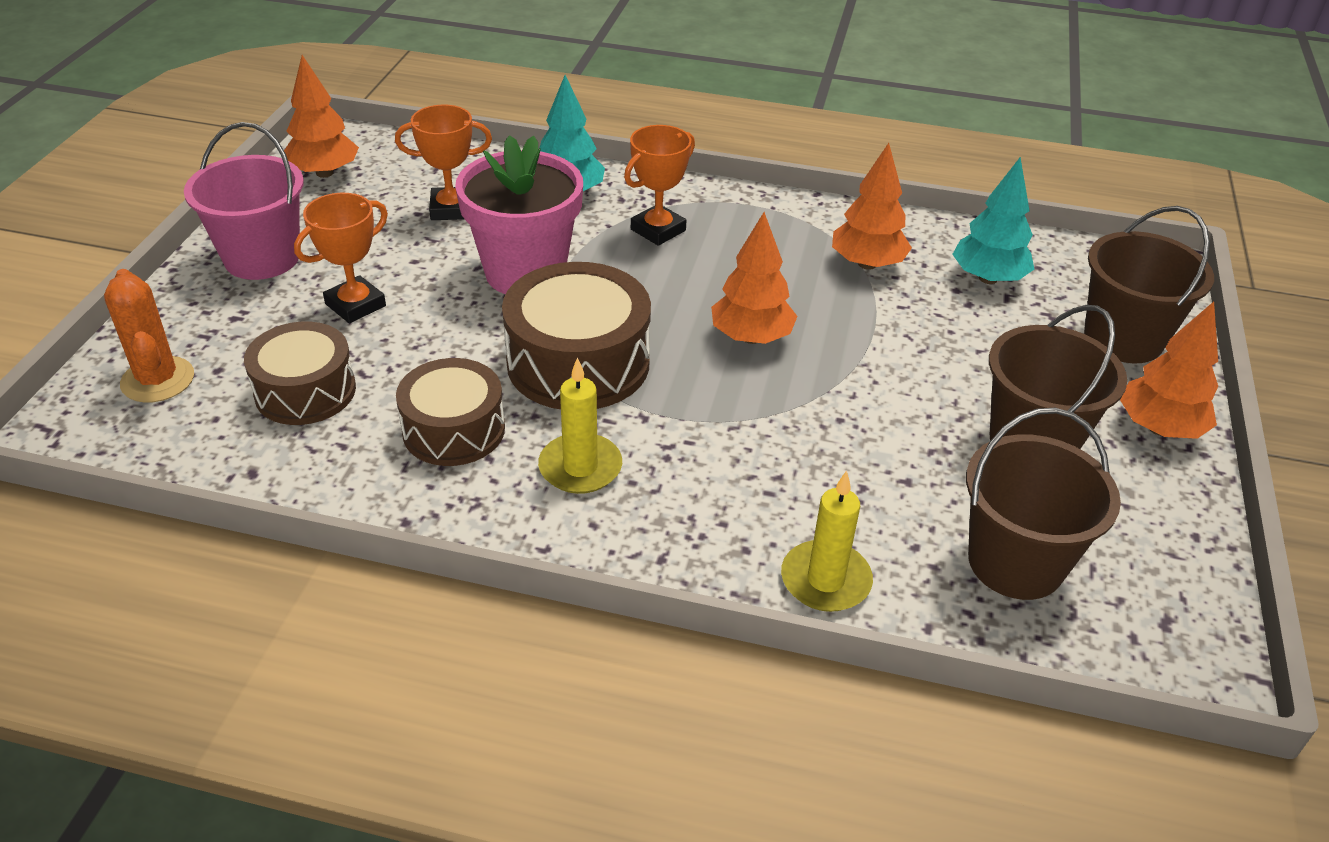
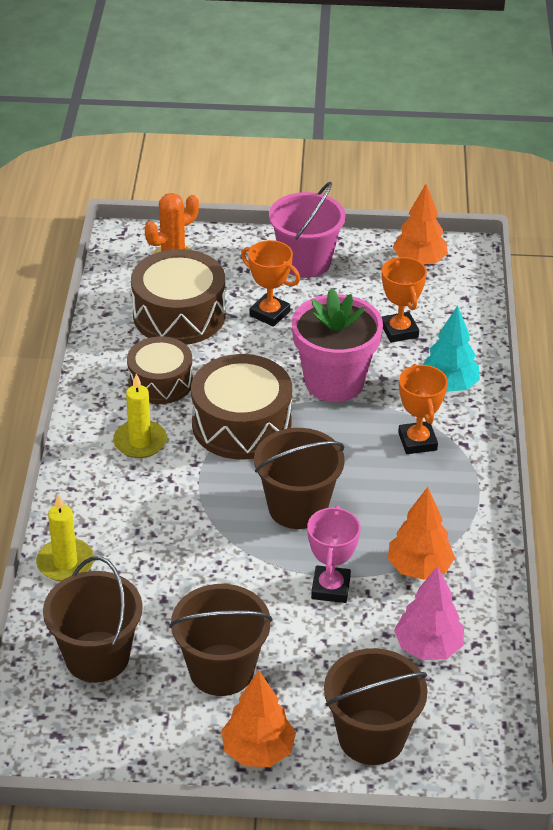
camera: 80 degrees right, 0 degrees up
brown drum [244,322,356,425] -> brown drum [131,249,226,345], size x1.50
orange trophy [624,125,695,246] -> orange trophy turned 45 degrees clockwise [398,364,448,454]
orange tree [711,212,797,344] -> brown bucket [254,428,345,529]
turquoise tree [952,157,1034,284] -> pink tree [394,566,464,660]
none -> pink trophy [307,505,360,603]

